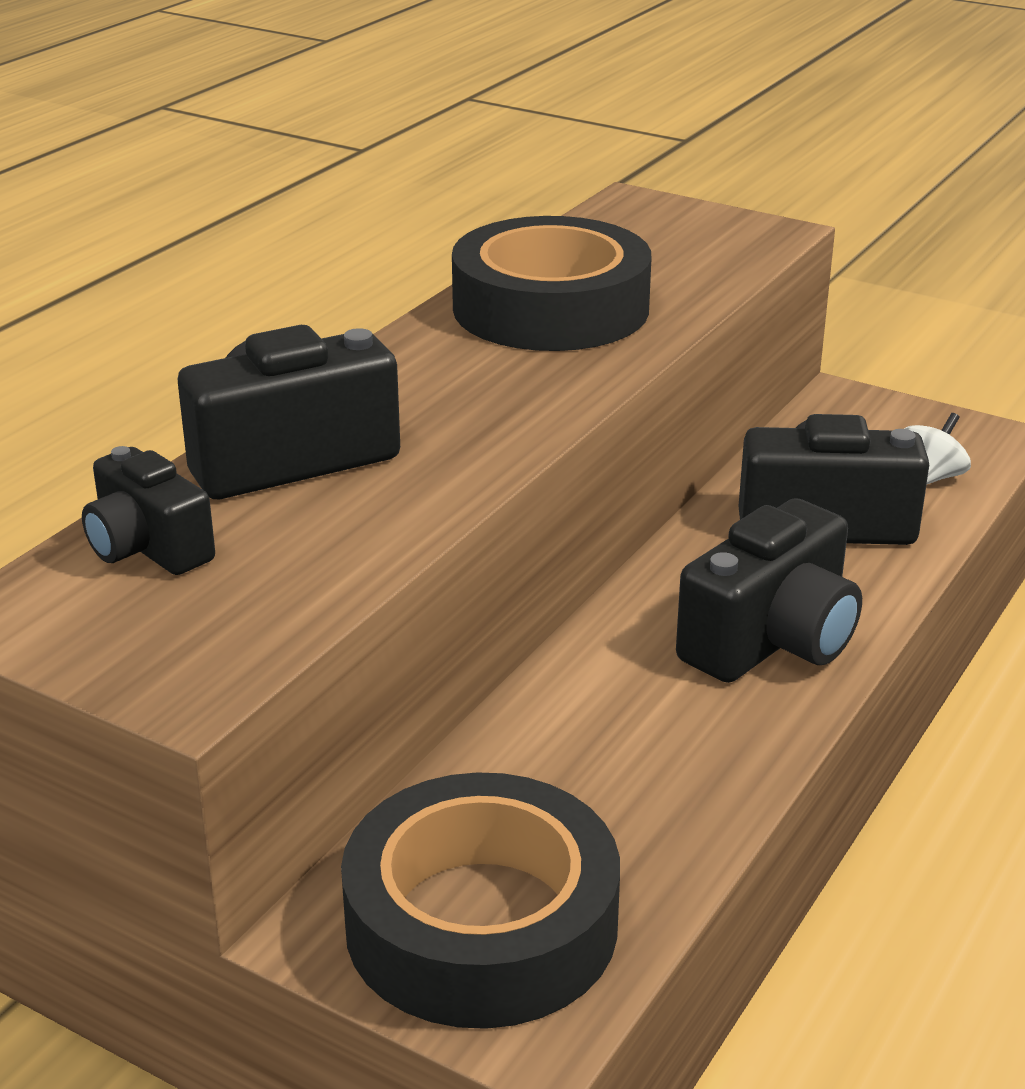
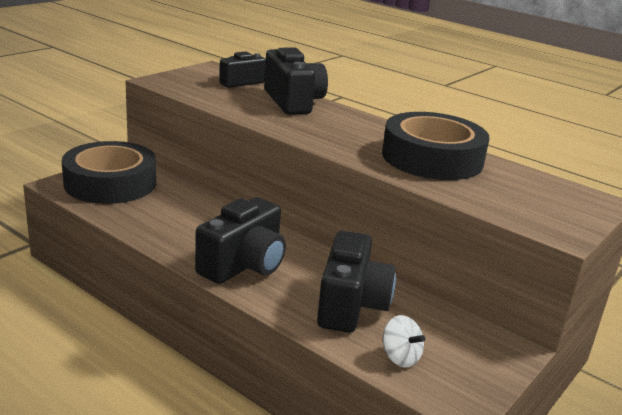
camera: 95 degrees right, 5 degrees down
black camera [676,498,862,683] -> black camera turned 105 degrees counterclockwise [195,197,286,284]

